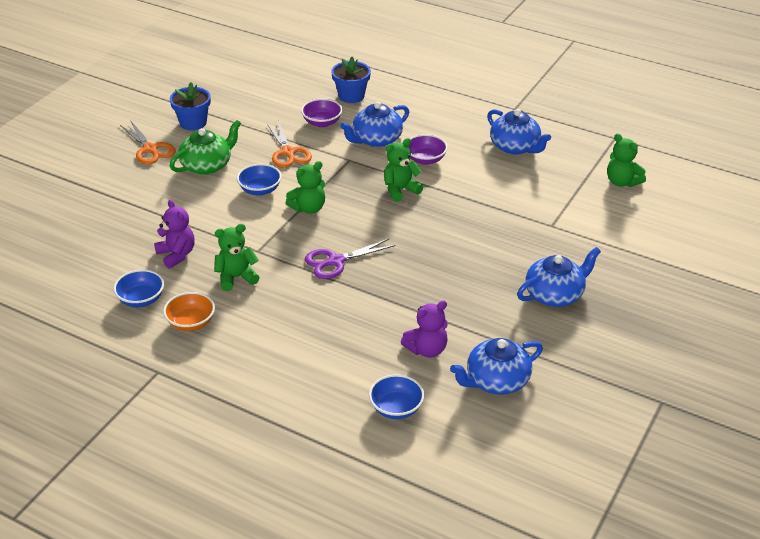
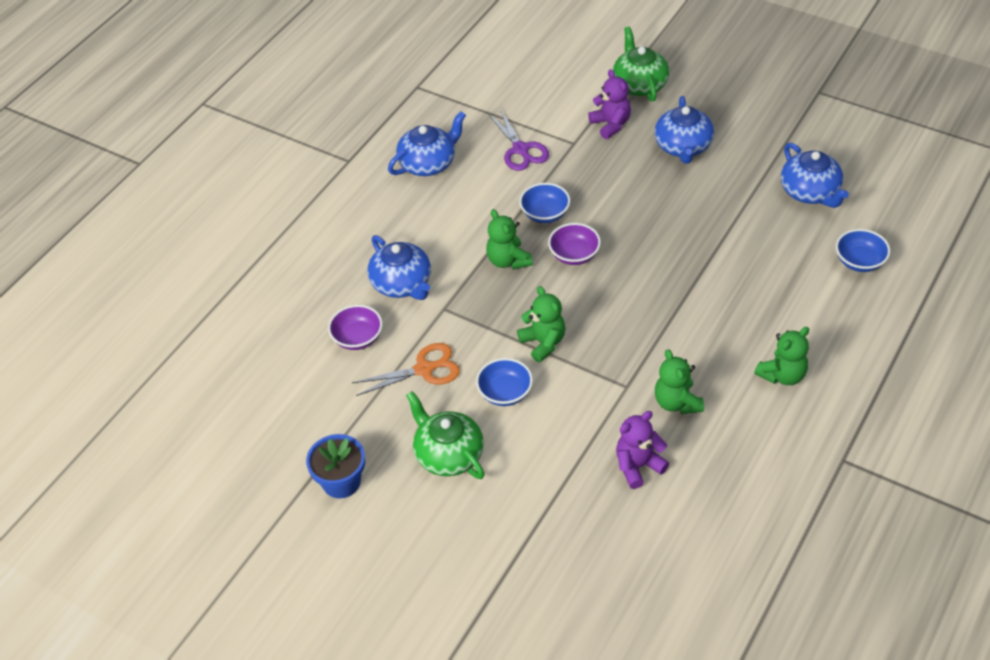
camera: 85 degrees left, 10 degrees up
blue bowl [113,269,164,307] -> blue bowl moved to [519,183,570,223]
orange scissors [120,121,176,165] -> none
orange bowl [163,292,215,331] -> none
purple scissors [305,239,395,279] -> purple scissors moved to [488,109,549,171]
blue flower pot [331,57,371,103] -> none
purple teddy bear [401,300,448,358] -> purple teddy bear moved to [588,69,631,139]
purple bowl [408,134,448,165] -> purple bowl moved to [548,223,601,265]
blue teapot [517,247,601,307] -> blue teapot turned 150 degrees counterclockwise [655,96,714,164]
green teddy bear [607,133,646,187] -> green teddy bear moved to [754,327,809,385]
none -> green teapot [613,27,669,102]

